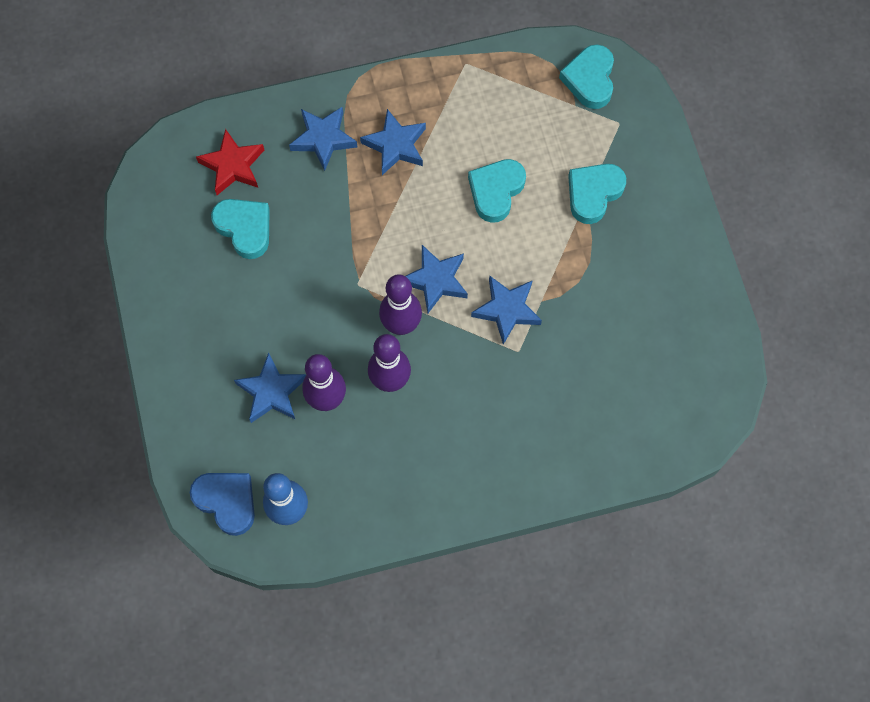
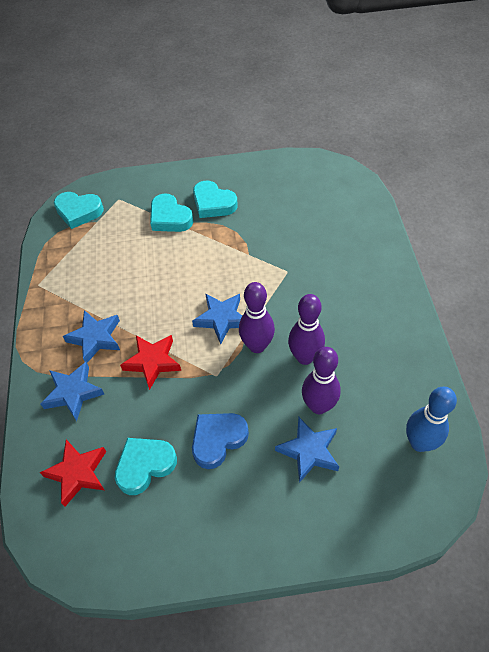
camera: 80 degrees left, 15 degrees down
blue heart [190,473,255,536] -> blue heart moved to [192,413,249,469]
turquoise heart [468,159,526,223] -> turquoise heart moved to [193,181,238,218]
blue star [471,275,542,345] -> none
none -> red star [120,335,181,390]

